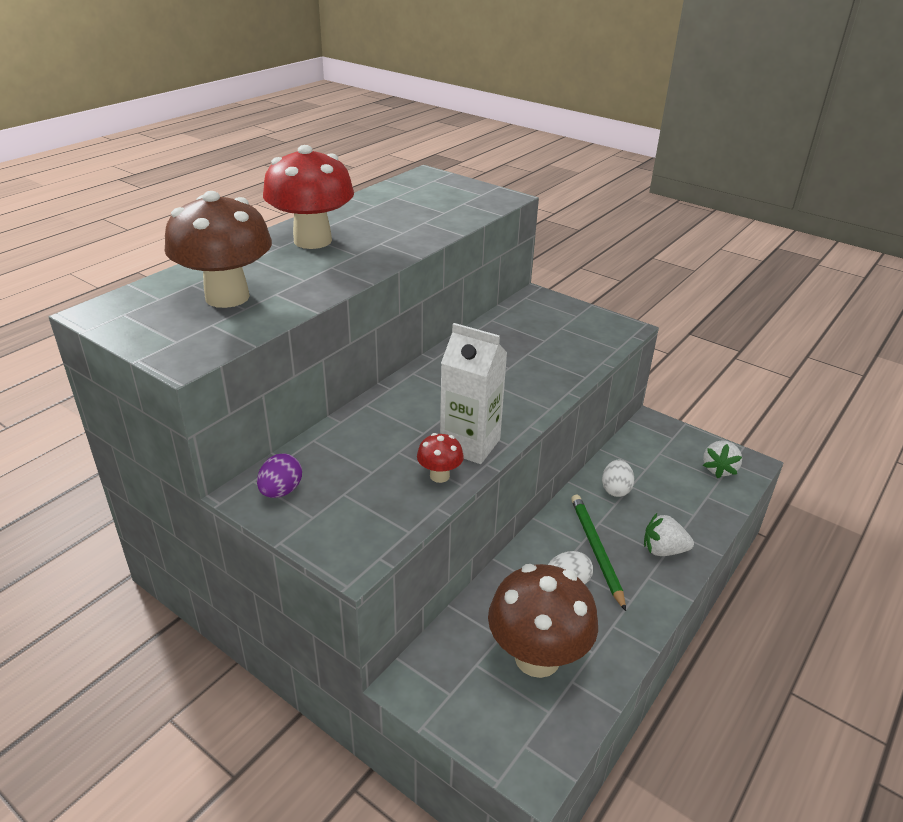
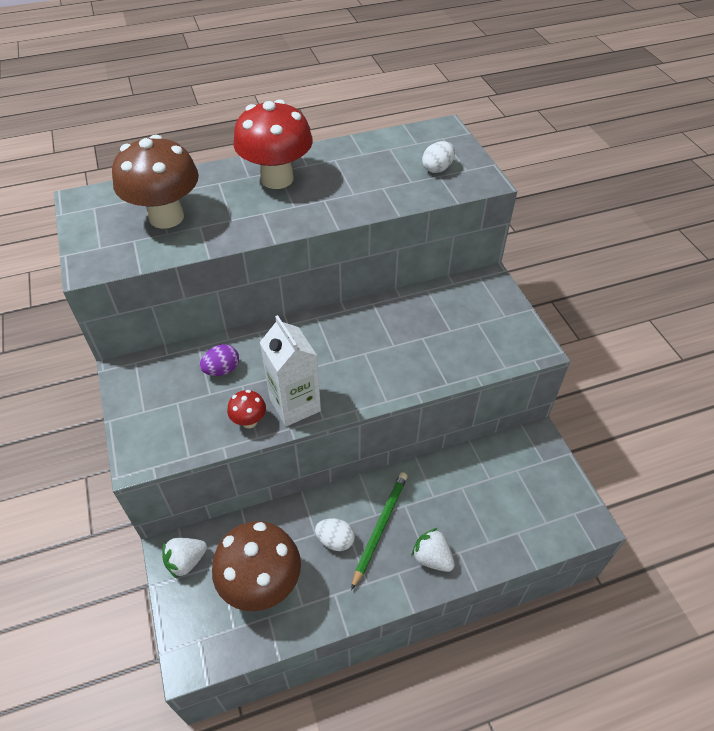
camera: 35 degrees right, 15 degrees up
purple egg [257,453,302,498] -> purple egg moved to [200,344,239,376]
white egg [602,460,634,497] -> white egg moved to [422,141,455,173]
white strawberry [703,440,742,479] -> white strawberry moved to [162,538,207,579]

